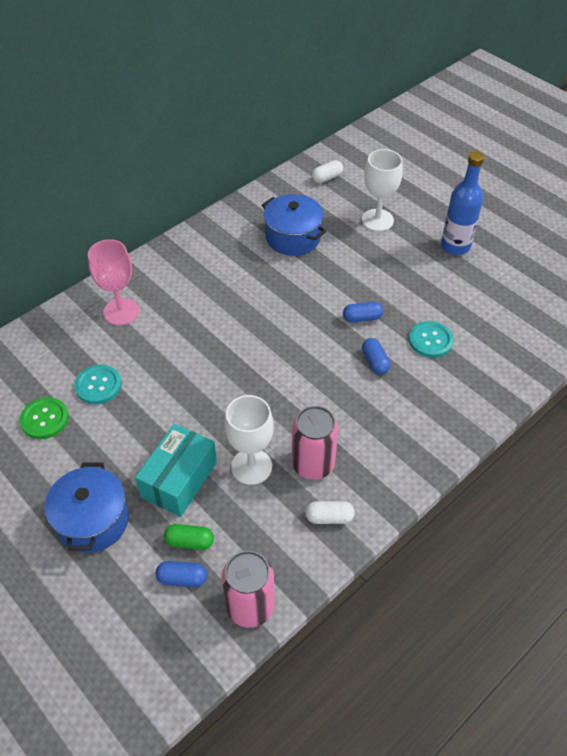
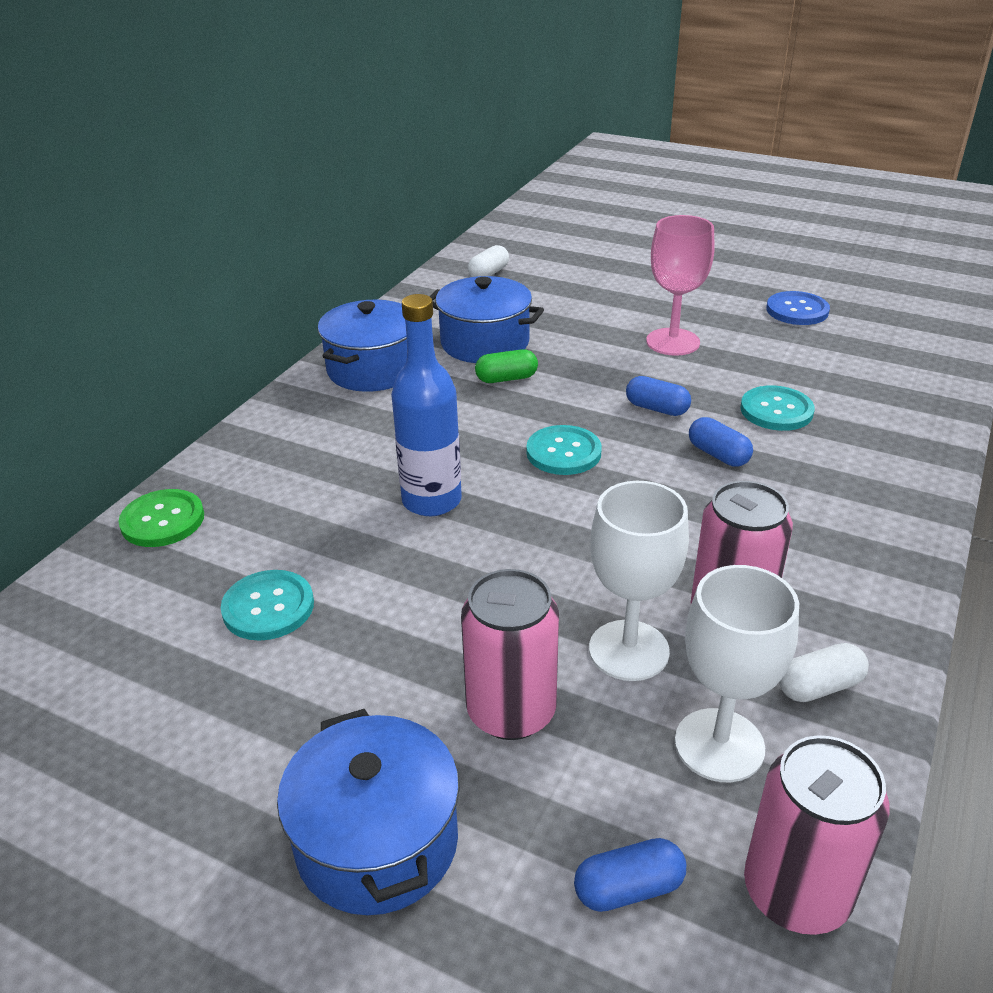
camera: 20 degrees left, 15 degrees down
green button [20,397,69,439] -> green button moved to [118,489,204,547]
pink goblet [88,239,139,325] -> pink goblet moved to [646,215,715,356]
turquoise box [135,424,217,517] -> pink can [461,569,559,740]
green capsule [164,524,214,550] -> green capsule moved to [475,349,538,383]
blue capsule [343,302,383,323] -> blue capsule turned 60 degrees clockwise [626,376,691,416]
white goblet [362,149,403,231] -> white goblet moved to [675,565,799,782]
blue bottle [441,151,484,255] -> blue bottle moved to [391,294,462,516]
none -> blue pot [318,300,407,392]
none -> turquoise button [526,425,602,475]
none -> blue button [766,291,830,325]

